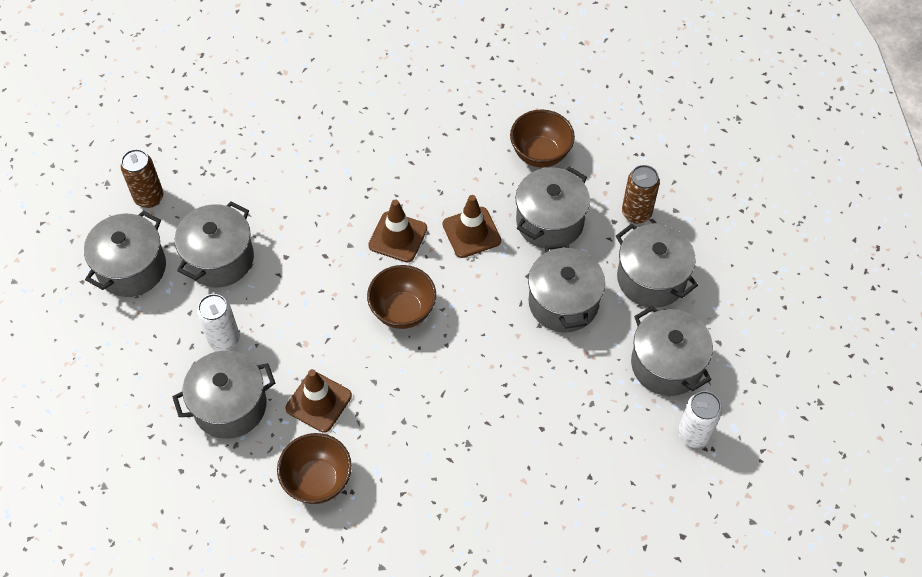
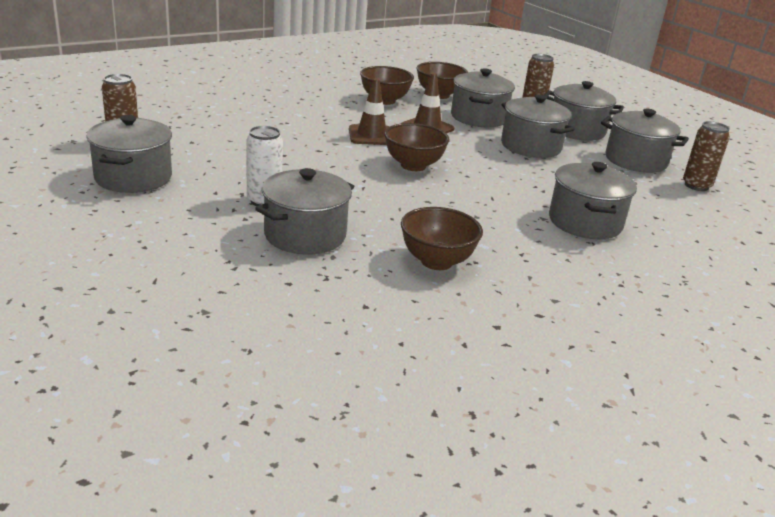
camera: 30 degrees left, 30 degrees down
grey pot [175,201,254,287] -> grey pot moved to [549,162,637,239]
brown traffic cone [285,369,352,433] -> none
white can [678,391,722,448] -> brown can [683,121,730,191]
none -> brown bowl [360,66,414,105]

